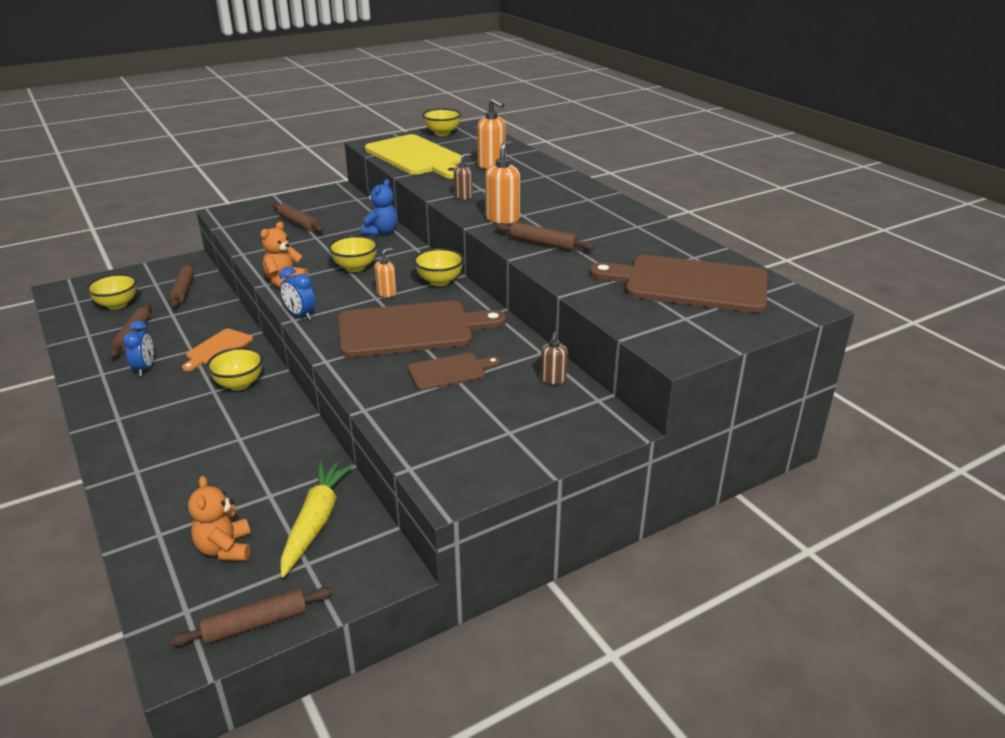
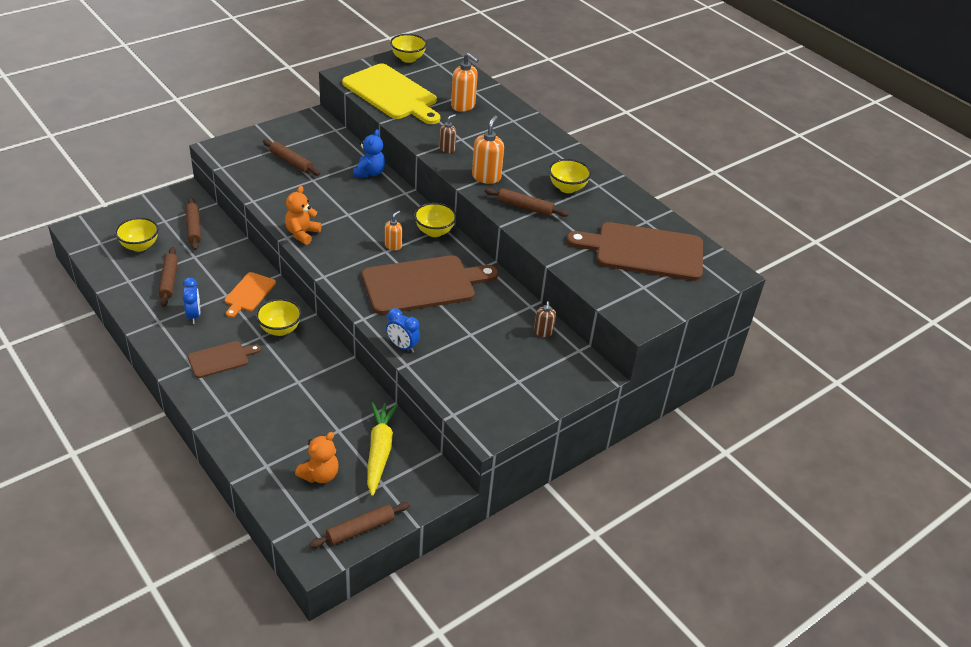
camera: 10 degrees left, 10 degrees up
orange teddy bear [188,476,250,561] -> orange teddy bear turned 120 degrees counterclockwise [295,432,339,483]
blue clock [279,267,316,320] -> blue clock moved to [386,308,420,353]
yellow bowl [328,235,378,272] -> yellow bowl moved to [549,159,591,193]
brown cutting board [408,353,500,390] -> brown cutting board moved to [188,341,261,378]

